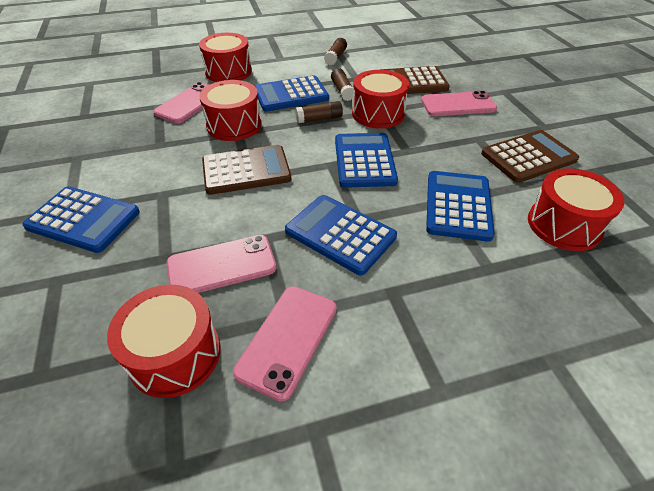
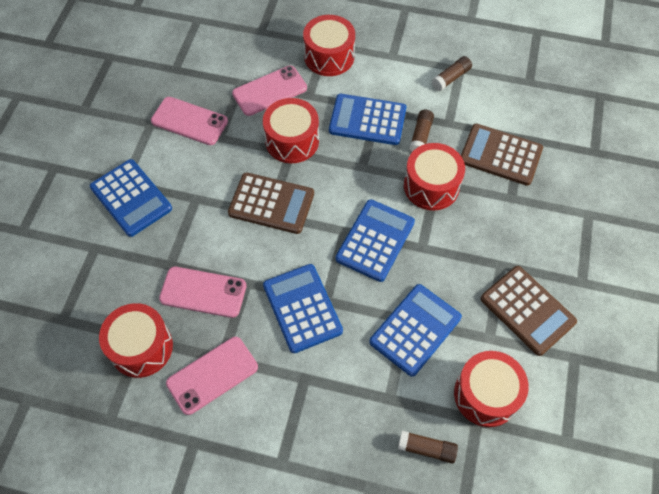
camera: 30 degrees right, 15 degrees up
brown glue stick [295,101,343,123] -> brown glue stick moved to [398,431,458,464]
pink phone [421,91,497,116] -> pink phone moved to [151,97,228,145]
brown calculator [481,130,579,183] -> brown calculator turned 45 degrees clockwise [481,266,577,356]

